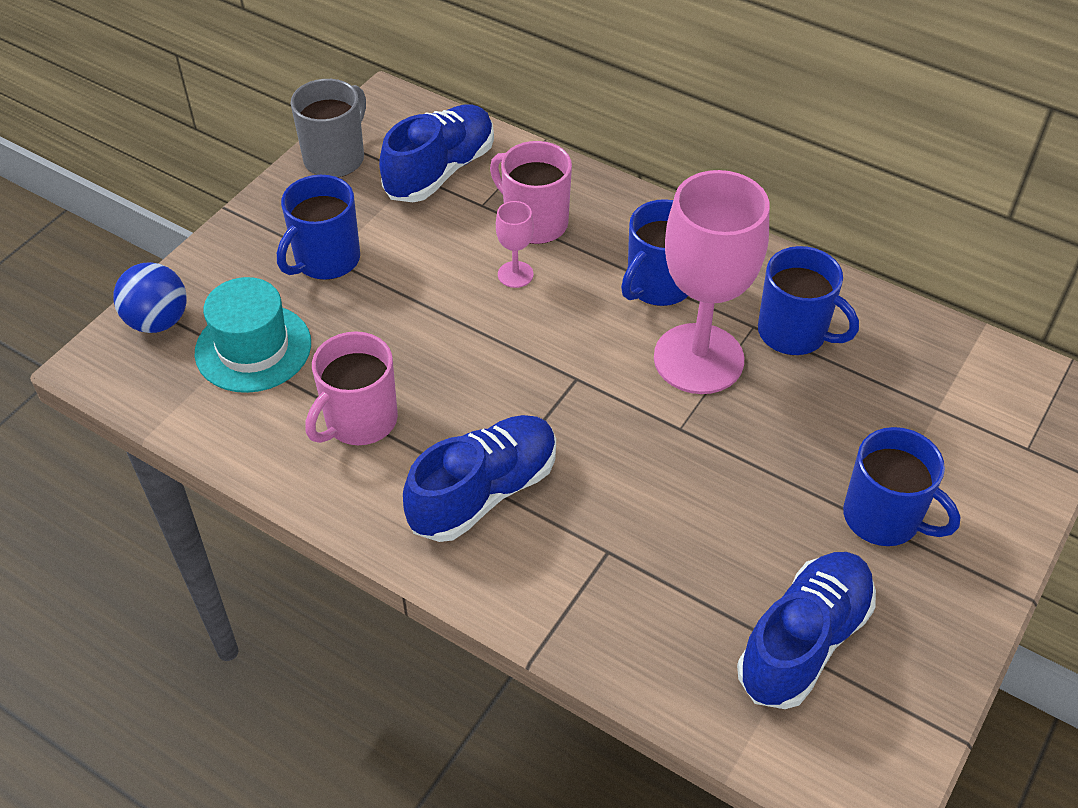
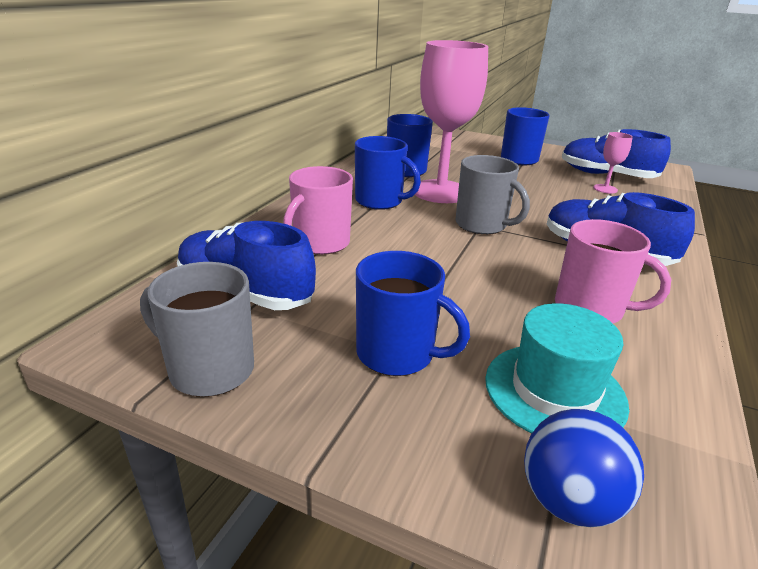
camera: 100 degrees left, 20 degrees down
pink goblet [496,201,534,288] -> pink goblet moved to [593,132,633,194]
none -> grey mug [455,155,530,235]

